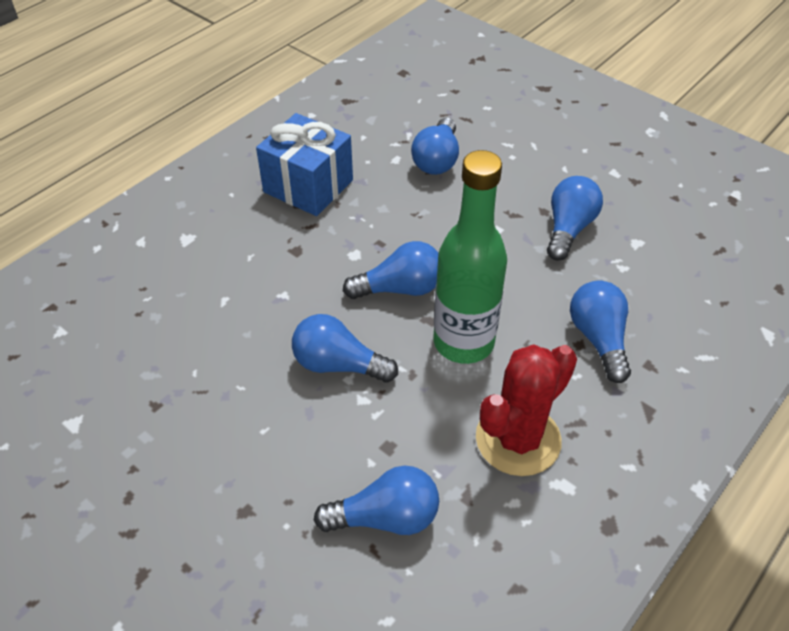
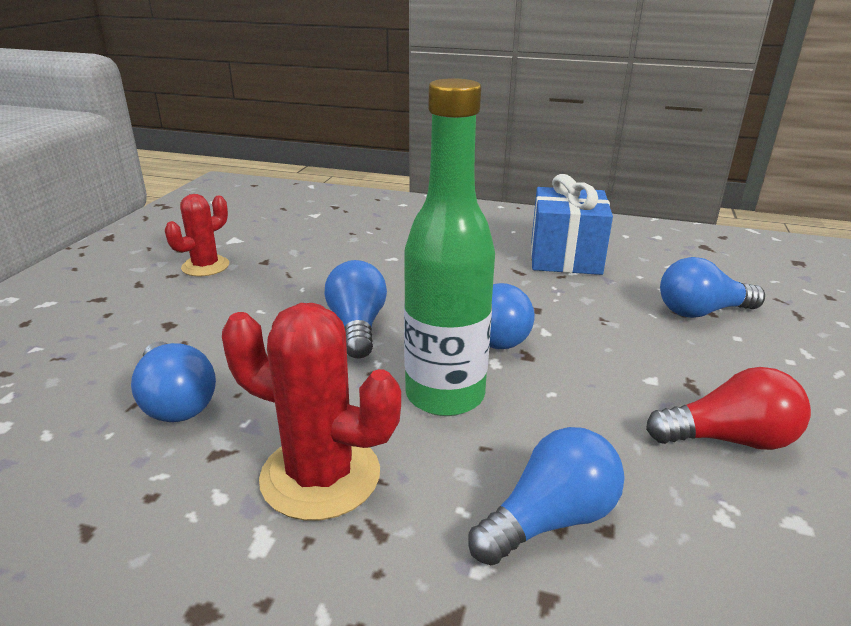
camera: 65 degrees right, 20 degrees down
blue light bulb [547,176,603,260] -> red light bulb [646,367,811,450]
none -> red cactus [165,194,229,276]

